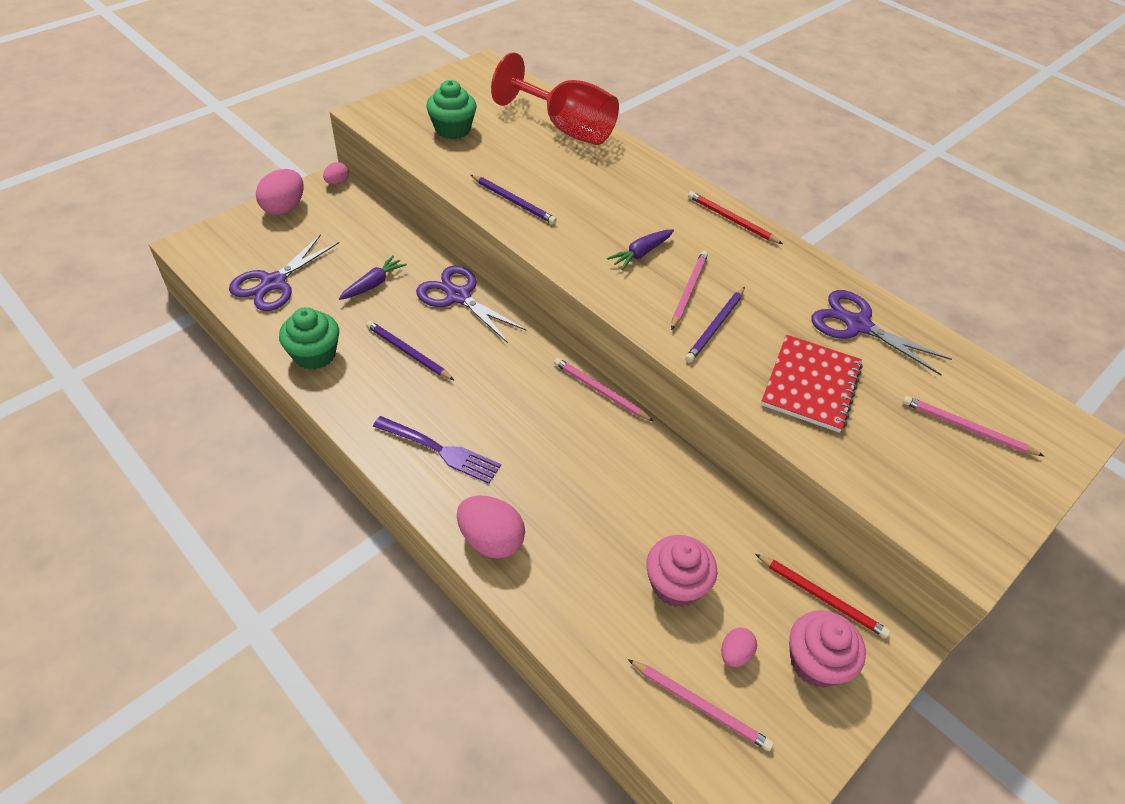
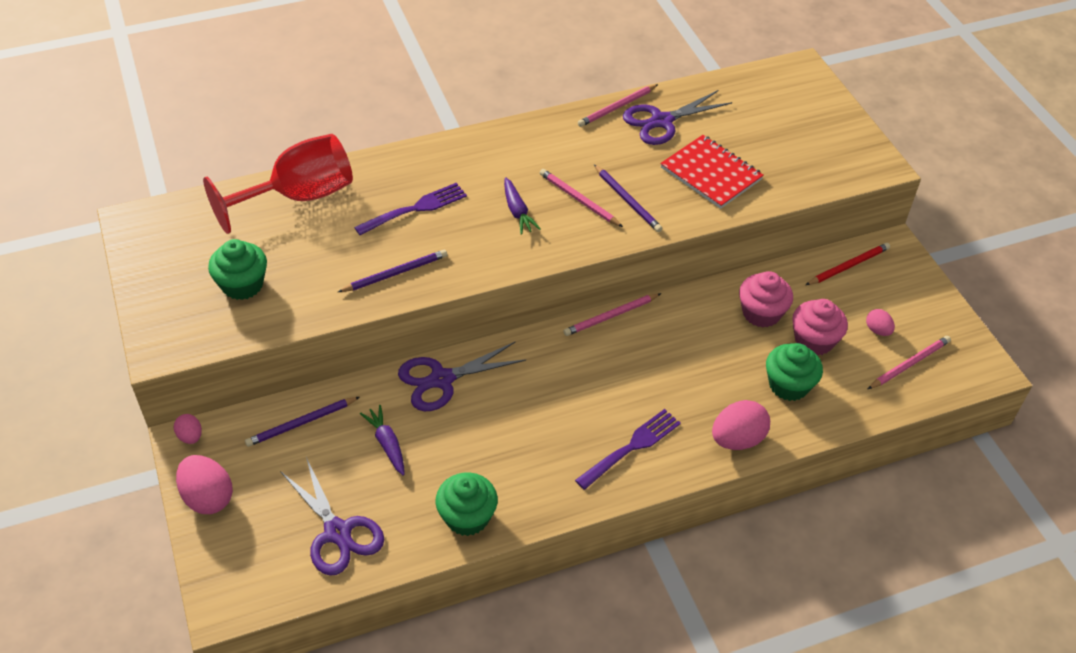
camera: 65 degrees left, 0 degrees up
purple pencil [366,321,455,381] -> purple pencil moved to [245,397,360,447]
red pencil [688,191,783,244] -> none
pink cupcake [789,610,866,688] -> pink cupcake moved to [739,271,793,328]
pink pencil [903,396,1045,457] -> pink pencil moved to [578,84,658,127]
none -> purple fork [354,183,467,235]
none -> green cupcake [766,343,823,401]

